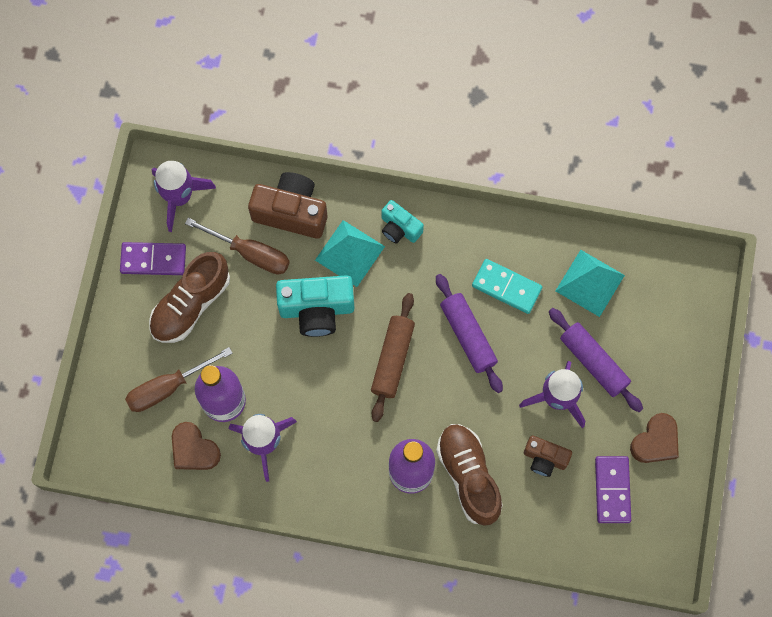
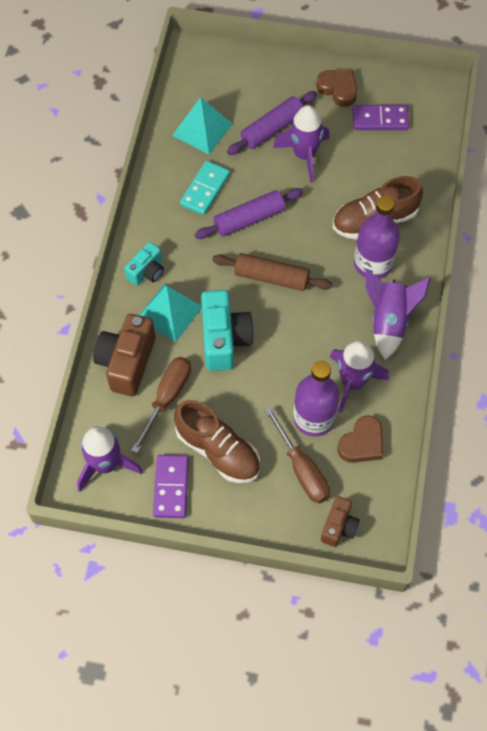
camera: 90 degrees left, 10 degrees down
brown camera [524,436,572,477] -> brown camera moved to [321,496,360,547]
none -> purple rocket [365,269,431,360]

